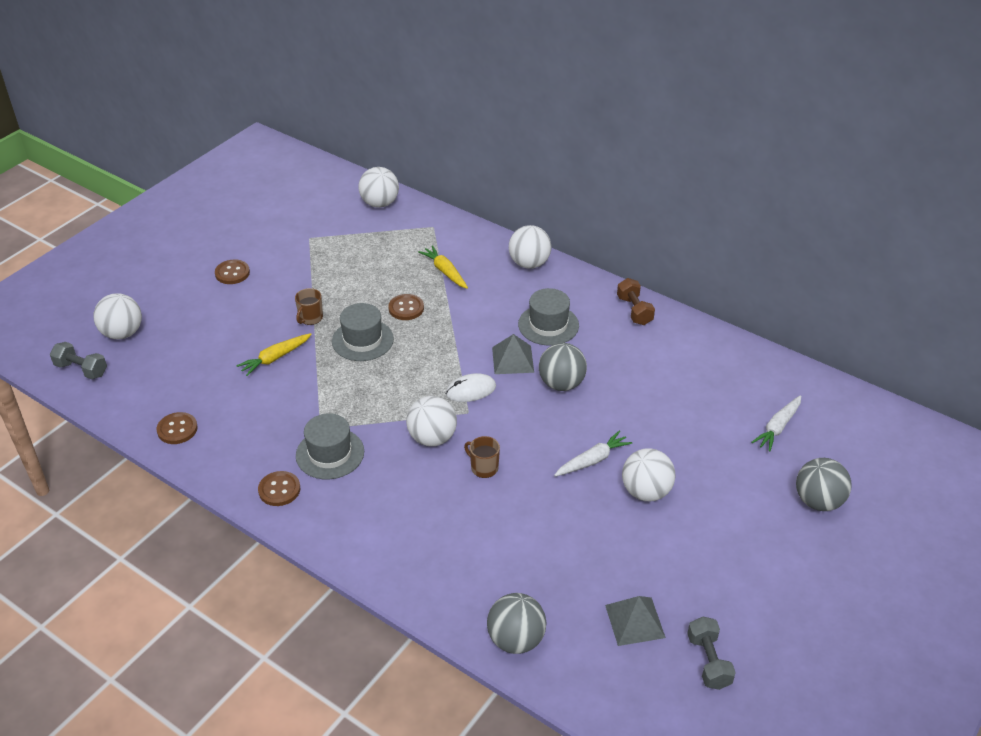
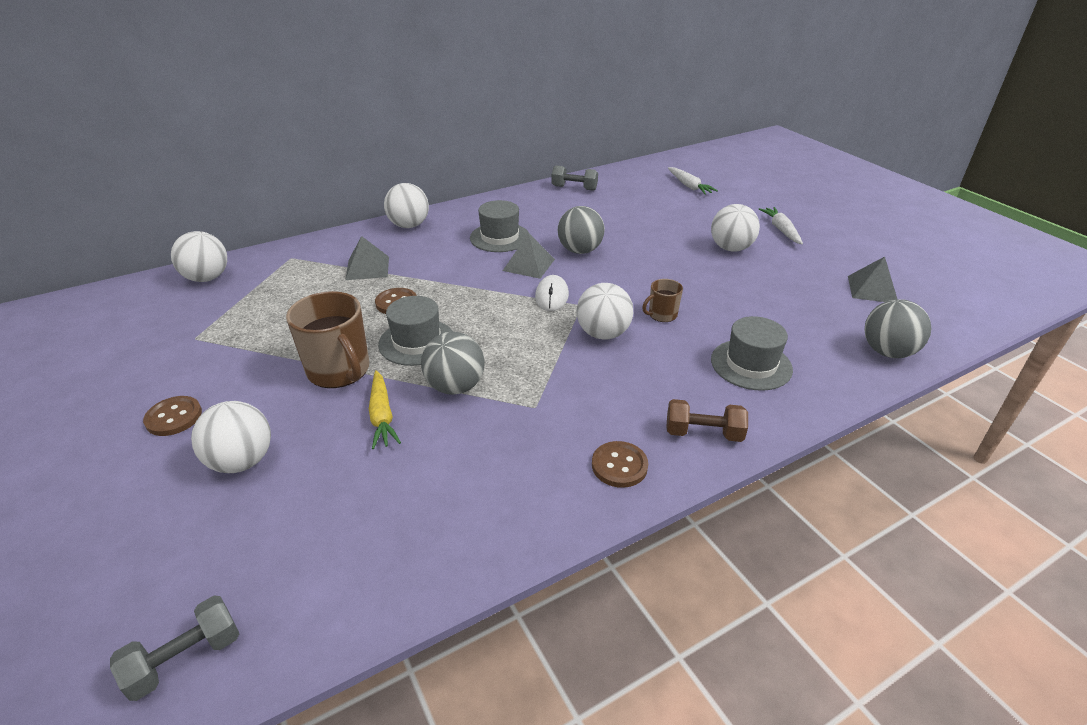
camera: 65 degrees left, 5 degrees down
white ball [93,293,142,339] -> white ball moved to [191,401,271,473]
brown button [156,412,198,444] -> none
brown mug [295,288,323,325] -> brown mug [286,291,370,388], size x1.95
grey hat [296,413,364,479] -> grey hat moved to [711,316,793,391]
yellow carrot [418,245,468,289] -> grey pyramid [345,236,389,280]
white carrot [554,431,632,476] -> white carrot moved to [759,207,803,244]
brown dumbbell [617,278,655,325] -> brown dumbbell moved to [666,399,748,442]
grey dumbbell [687,617,736,690] -> grey dumbbell moved to [551,165,598,191]
grey ball [796,458,851,511] -> grey ball moved to [421,332,485,395]

